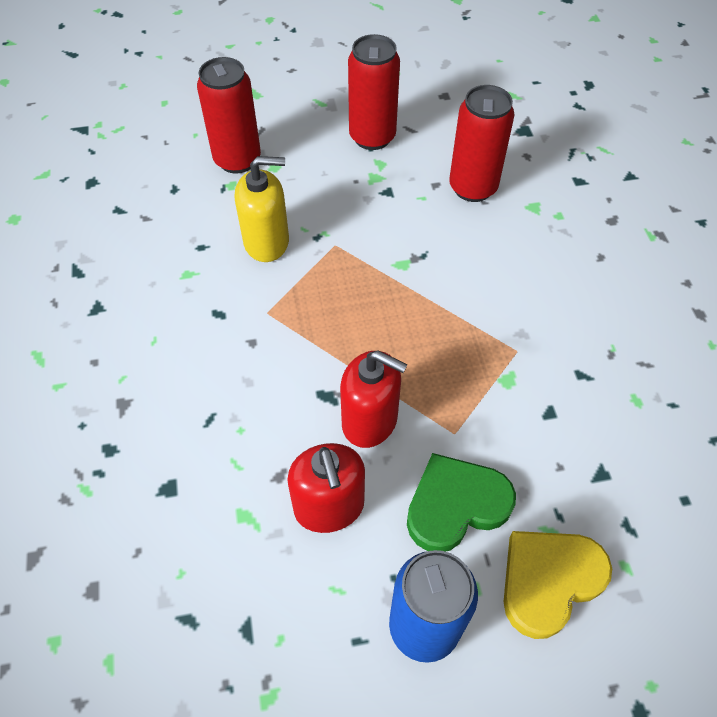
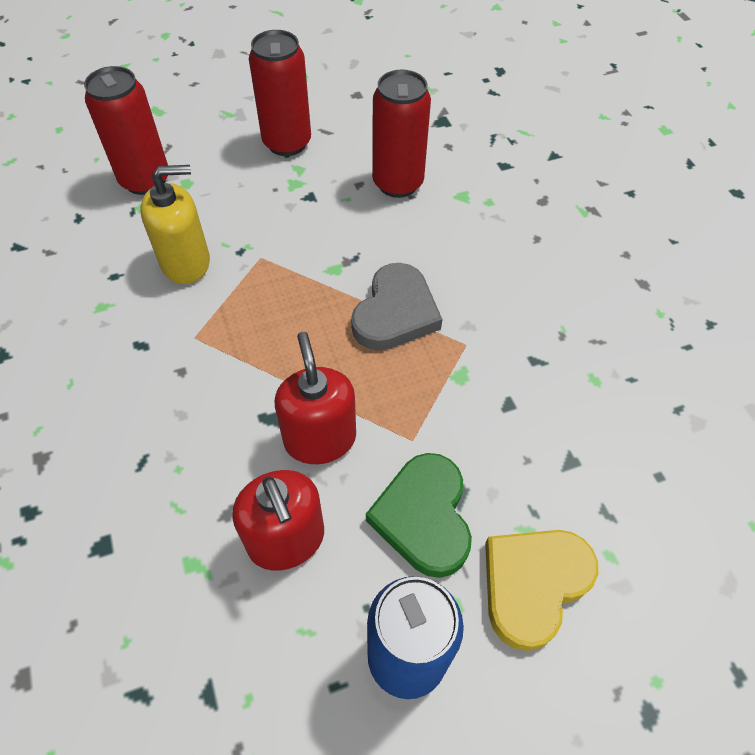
camera: 10 degrees left, 0 degrees up
red soap dispenser [340,351,408,448] -> red soap dispenser turned 120 degrees counterclockwise [275,332,356,464]
green heart [407,453,516,552] -> green heart turned 60 degrees counterclockwise [366,453,472,578]
none -> grey heart [351,263,442,351]

